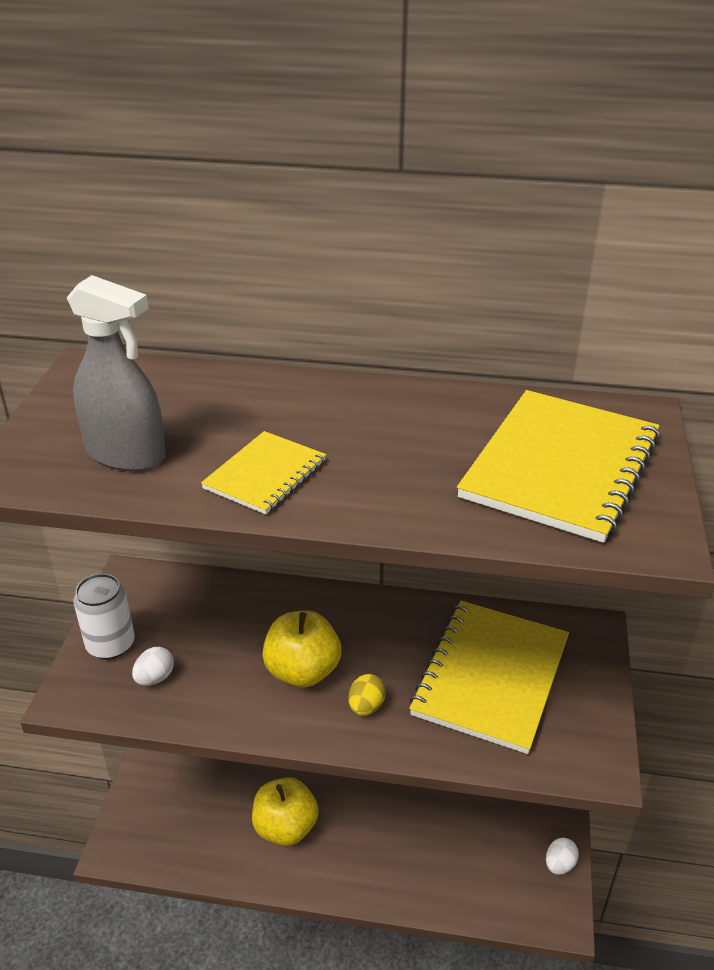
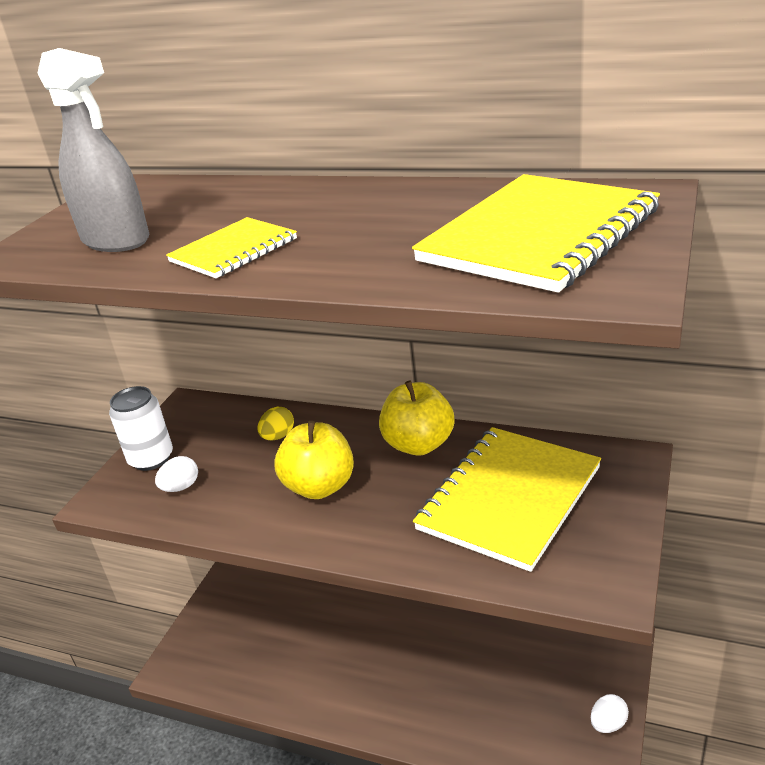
camera: 15 degrees right, 5 degrees down
yellow apple [252,777,319,846] -> yellow apple moved to [379,380,454,456]
yellow egg [348,674,386,716] -> yellow egg moved to [257,407,294,440]

